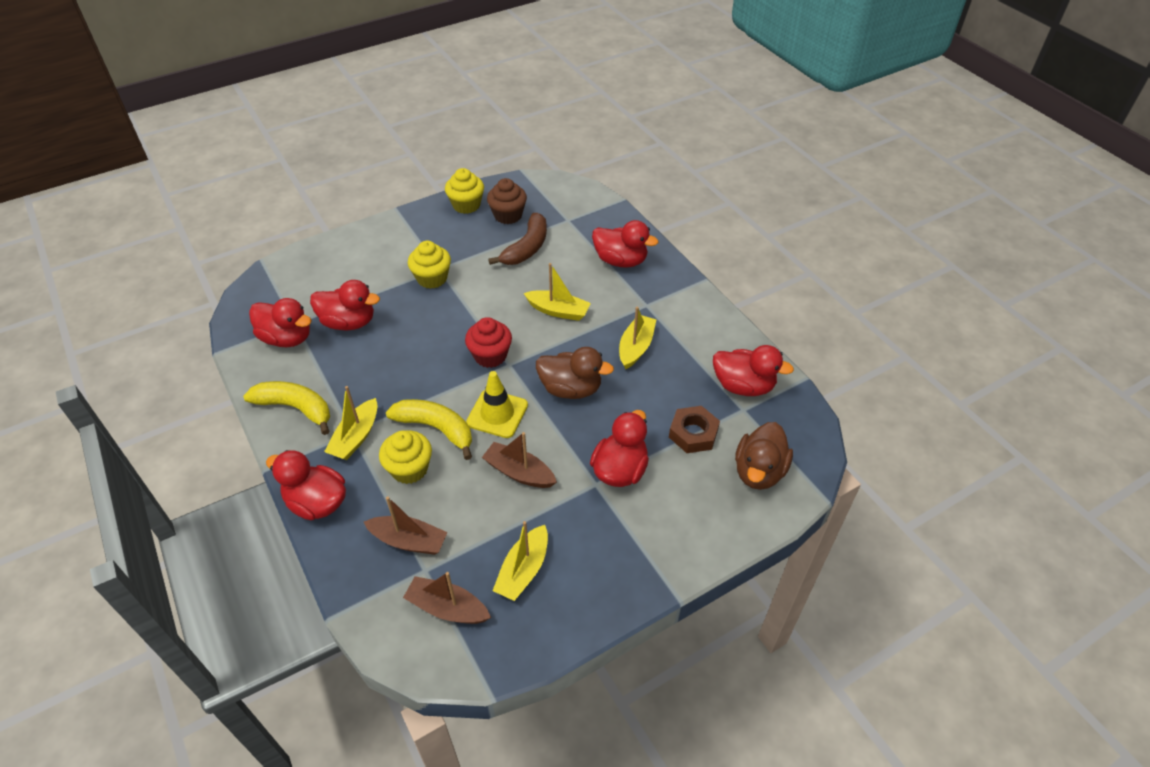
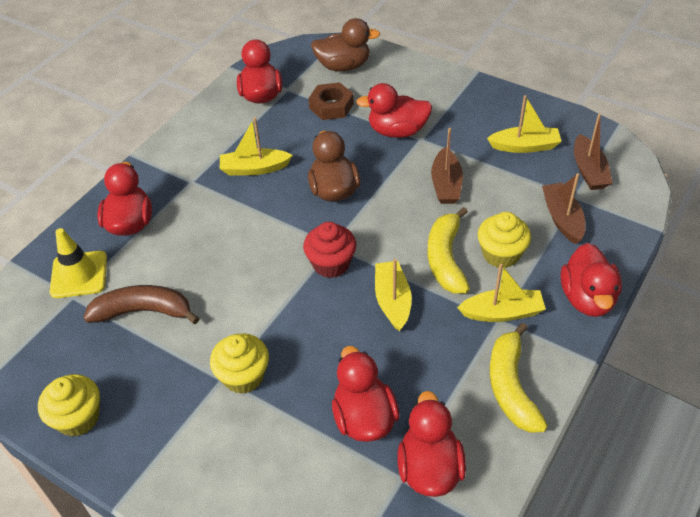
camera: 115 degrees left, 0 degrees up
yellow traffic cone [466,371,528,438] -> yellow traffic cone moved to [50,228,107,298]
brown cupcake [487,178,527,224] -> none
yellow boat [524,263,591,321] -> yellow boat moved to [375,259,412,331]

